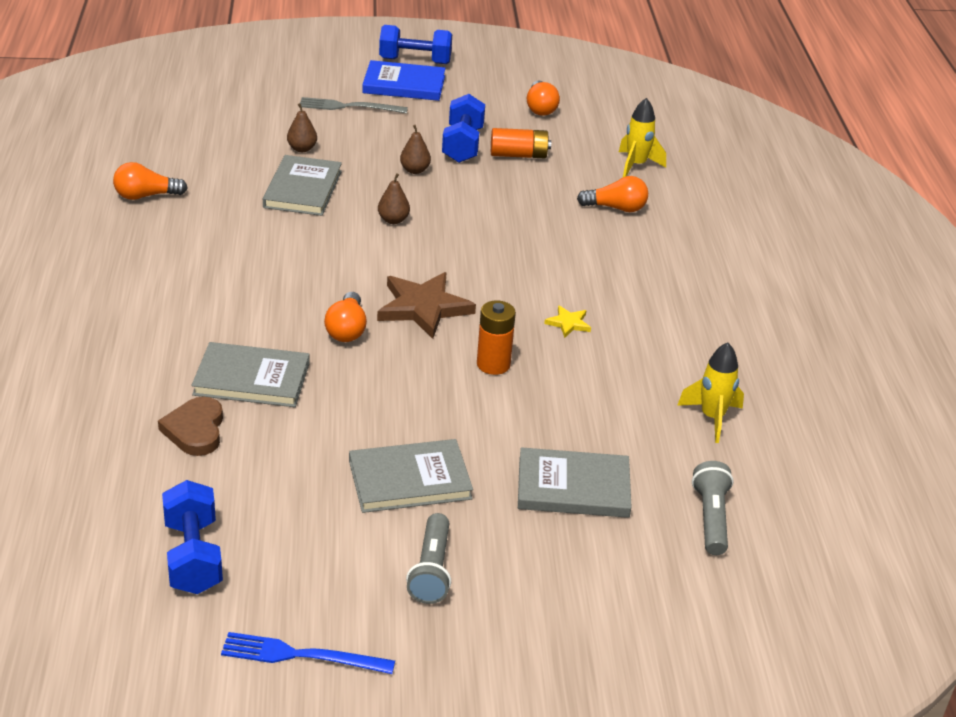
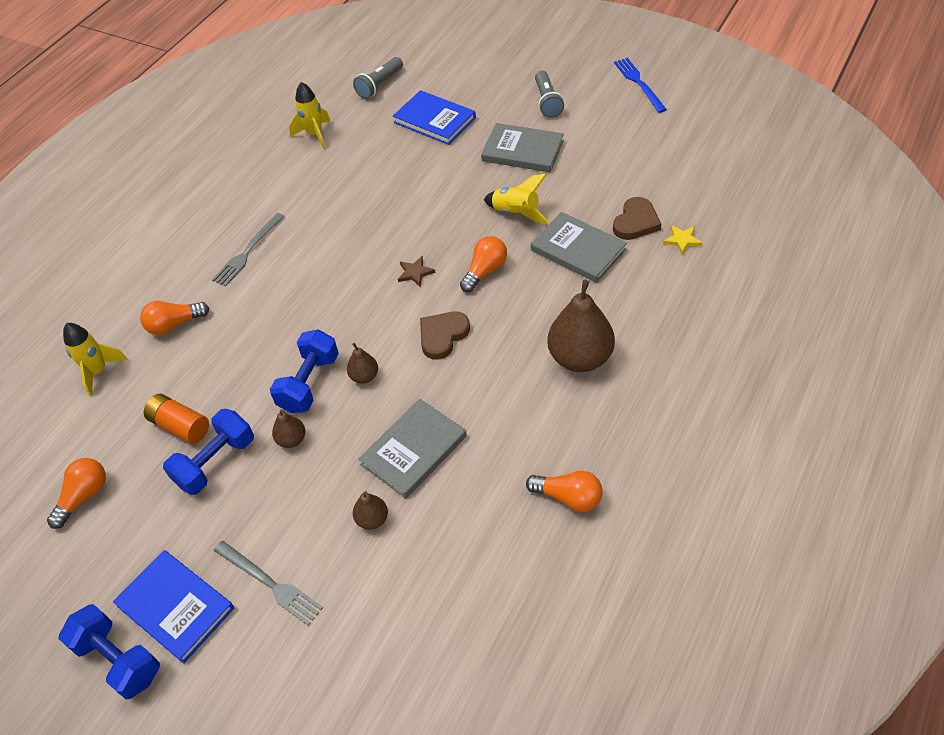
camera: 140 degrees left, 15 degrees up
blue dumbbell [162,480,223,594] -> blue dumbbell moved to [270,329,339,413]
blue fork [221,632,395,674] -> blue fork turned 150 degrees counterclockwise [614,58,667,113]
brown star [377,272,476,339] -> brown star [398,256,435,287], size x0.47
grey flashlight [406,513,451,604] -> grey flashlight turned 135 degrees clockwise [535,71,564,118]
orange battery [477,301,516,375] -> none
grey book [518,447,632,518] -> blue book [393,90,476,145]
yellow star [544,305,591,338] -> yellow star moved to [663,225,703,255]
orange light bulb [577,176,648,212] -> orange light bulb turned 60 degrees counterclockwise [140,301,209,335]
none -> grey fork [212,213,285,286]
none -> brown heart [420,312,470,360]
none -> yellow rocket [484,174,549,224]
none -> brown pear [547,280,615,372]

